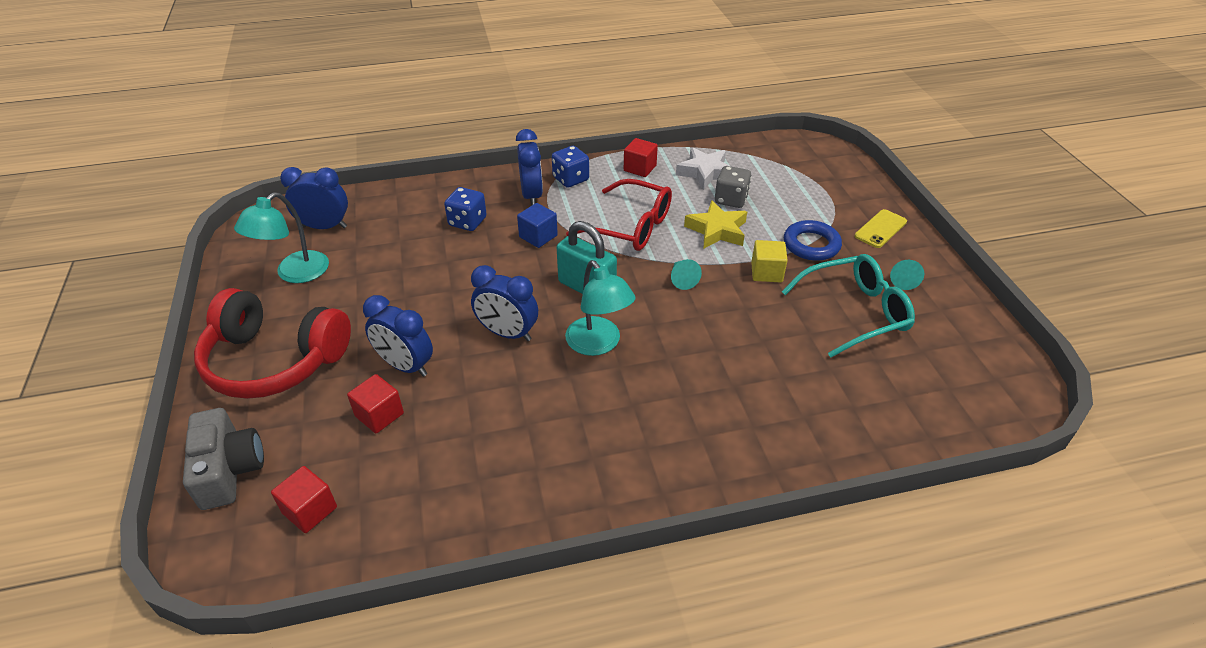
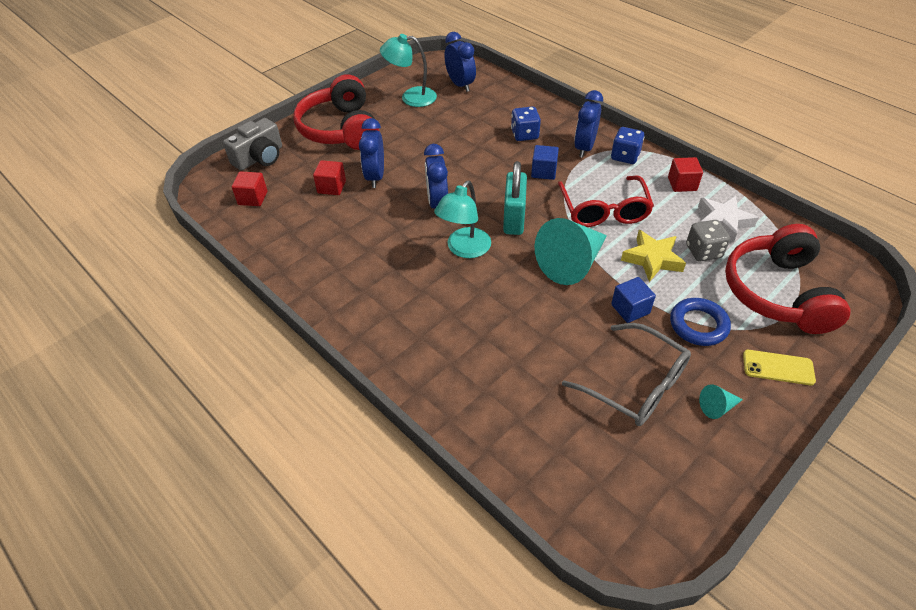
camera: 60 degrees right, 5 degrees up
blue clock [516,129,543,206] -> blue clock turned 150 degrees clockwise [574,90,603,158]
turquoise cone [671,259,702,290] -> turquoise cone [535,218,607,285], size x2.32
yellow cube [751,240,788,282] -> blue cube [611,277,656,323]
turquoise glasses [782,254,915,358] -> grey glasses [562,323,691,426]
none -> red headphones [725,224,850,334]

